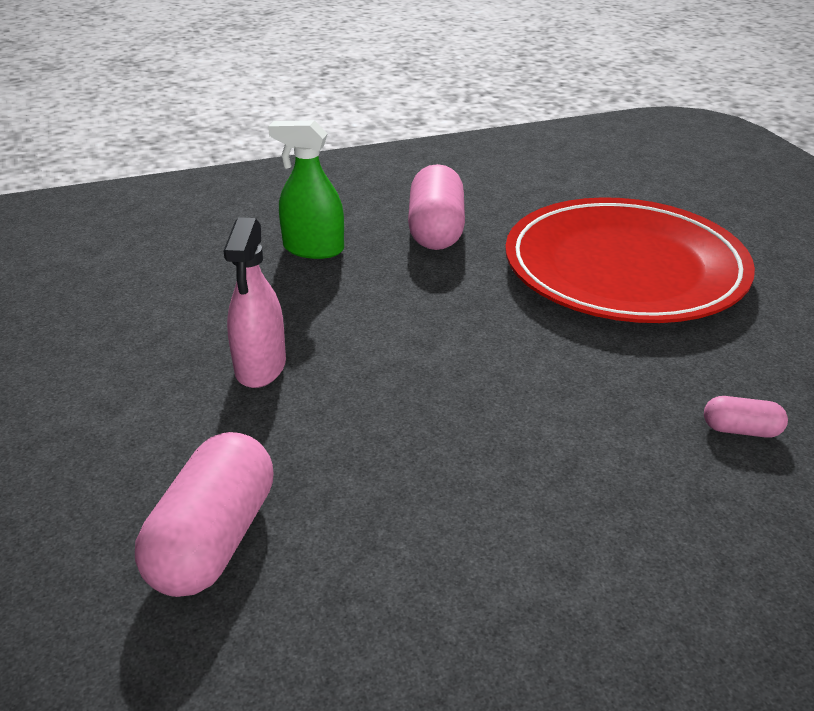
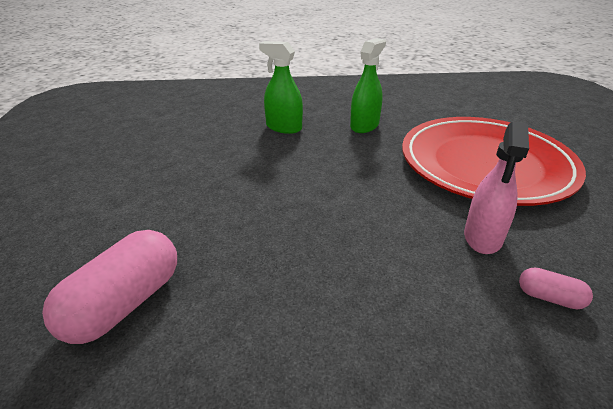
camera: 15 degrees right, 0 degrees up
pink spray bottle [223,217,286,388] -> pink spray bottle moved to [464,122,529,254]
pink capsule [408,164,465,250] -> green spray bottle [350,38,386,133]

